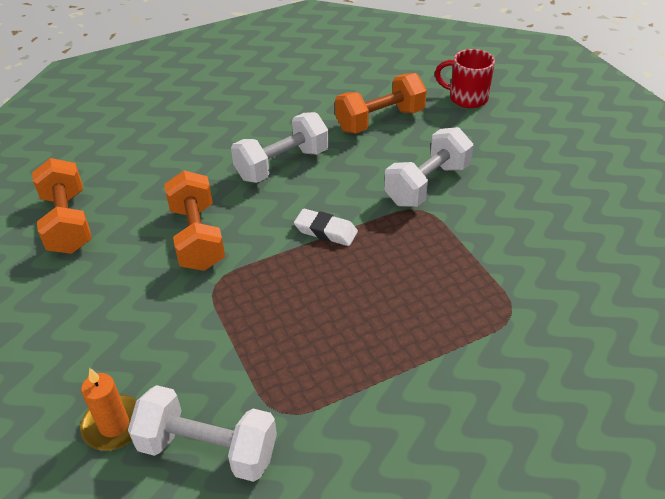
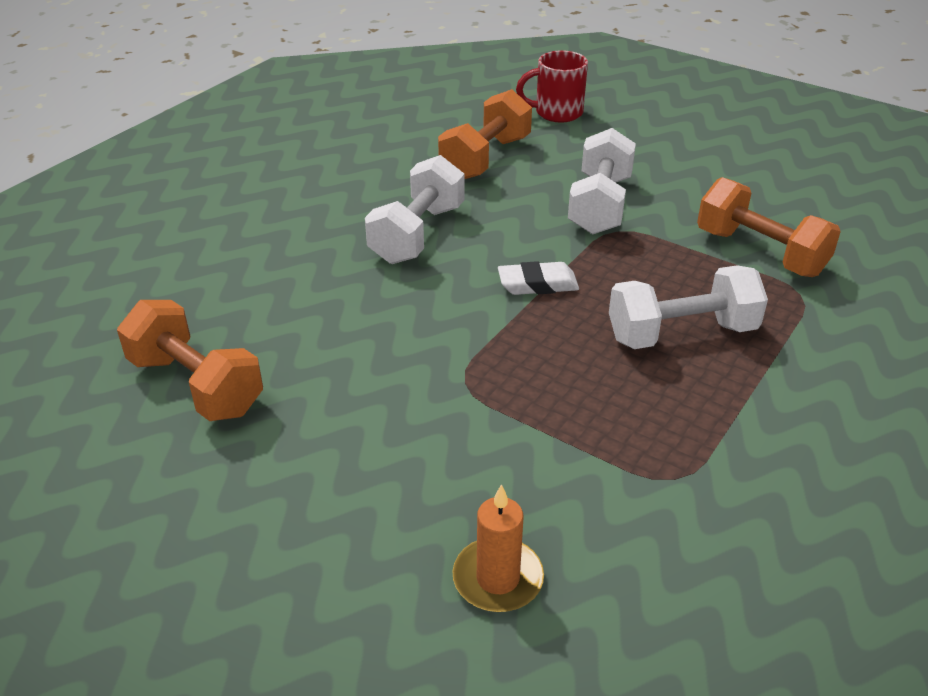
camera: 30 degrees left, 5 degrees down
white dumbbell [128,385,277,482] -> white dumbbell moved to [609,265,768,349]
orange dumbbell [164,170,225,271] -> orange dumbbell moved to [697,177,841,277]

